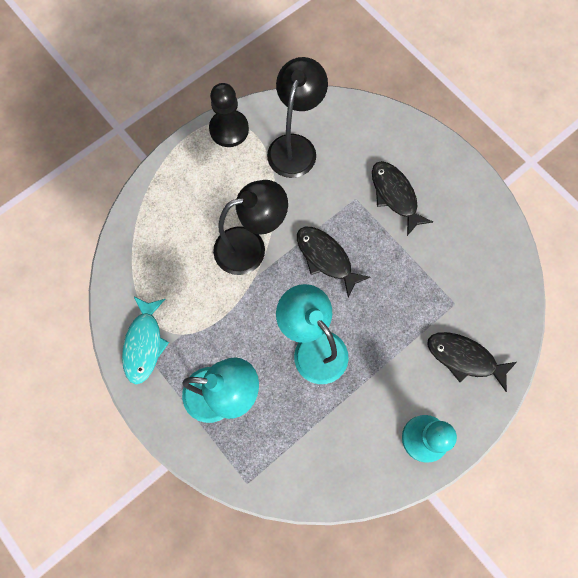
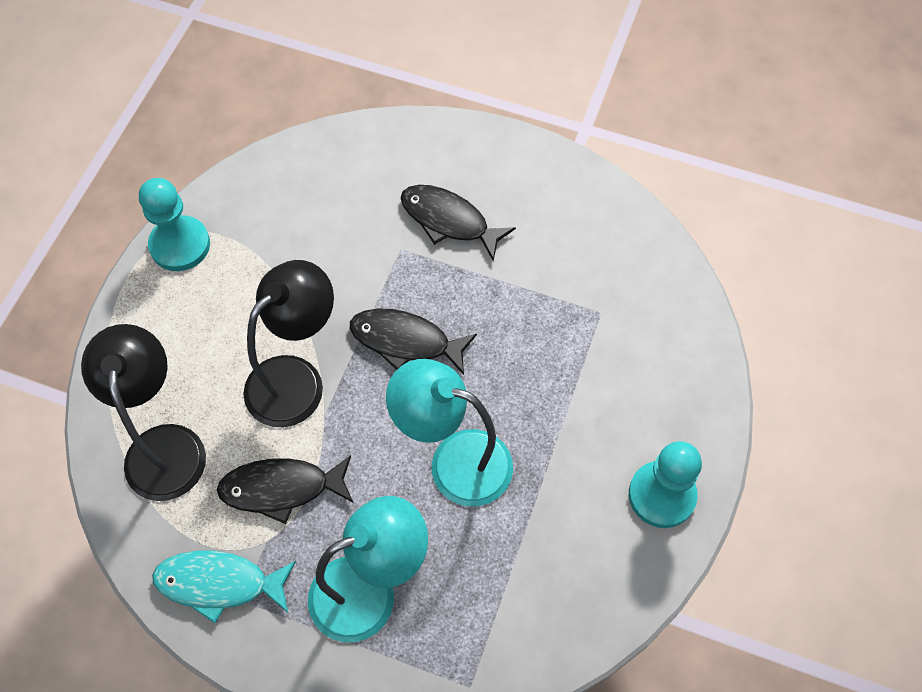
camera: 30 degrees left, 10 degrees down
turquoise fish [122,297,169,384] -> turquoise fish turned 120 degrees clockwise [152,551,296,624]
black pawn [209,83,249,147] -> turquoise pawn [139,178,210,271]
black lamp [267,57,328,178] -> black lamp moved to [81,324,206,501]
black fish [427,332,517,392] -> black fish moved to [217,455,353,524]

